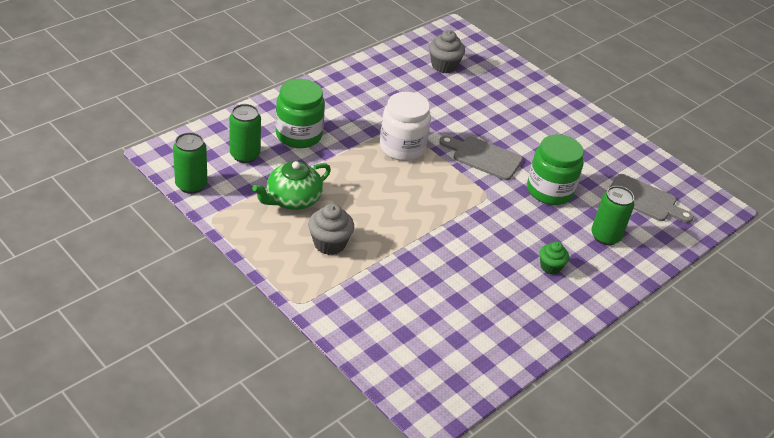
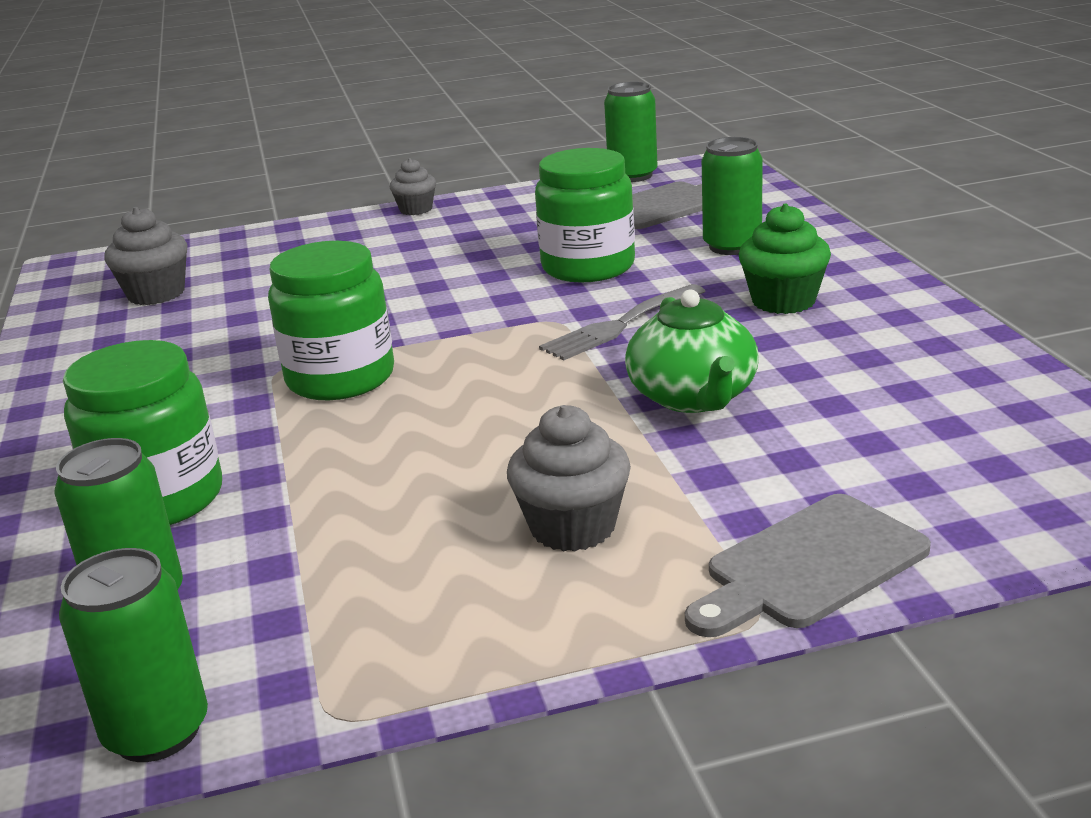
camera: 55 degrees left, 15 degrees down
green teapot [252,161,331,210] -> green teapot moved to [625,289,758,413]
white jar [380,92,431,161] -> green jar [268,241,394,400]
grey cutting board [439,136,523,180] -> grey cutting board moved to [685,494,931,637]
green cupcake [539,242,569,274] -> green cupcake [739,204,831,314], size x1.52
none -> grey cupcake [390,158,436,215]
none -> grey fork [539,284,706,360]
none -> green can [604,82,658,182]

